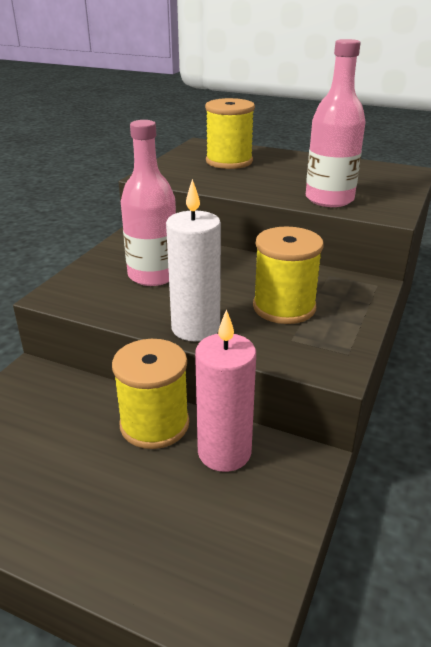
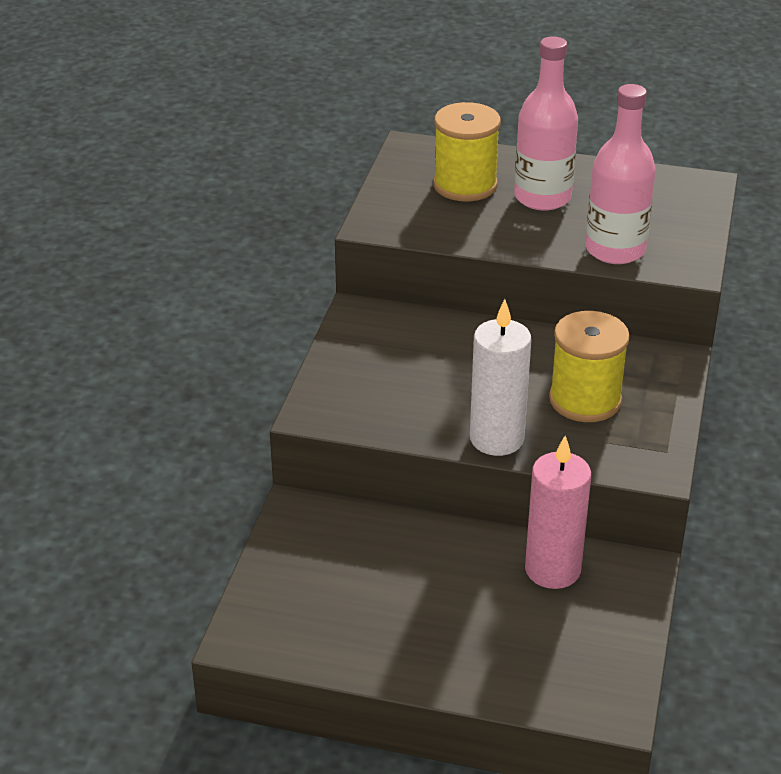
camera: 10 degrees left, 5 degrees up
yellow spool [112,339,189,449] -> none
pink bottle [121,120,176,286] -> pink bottle moved to [514,36,578,210]

